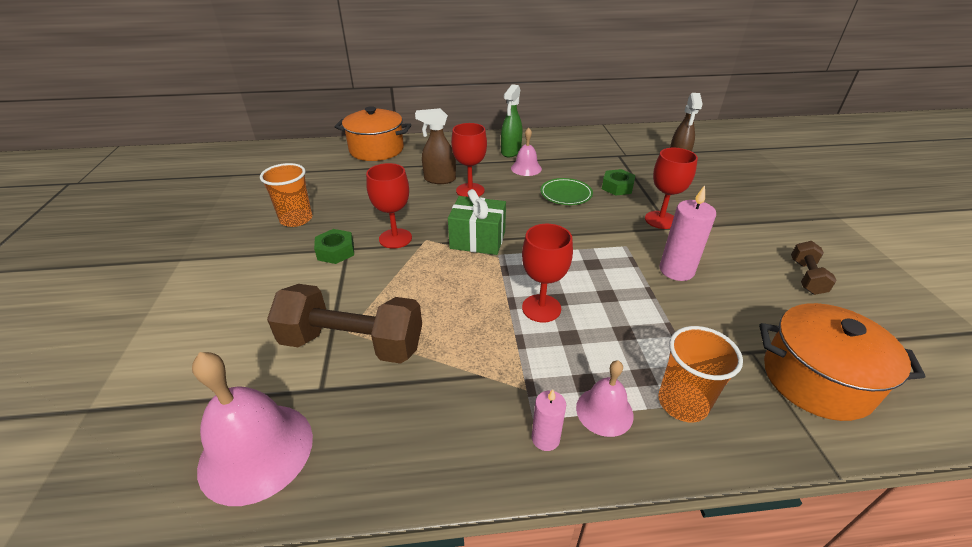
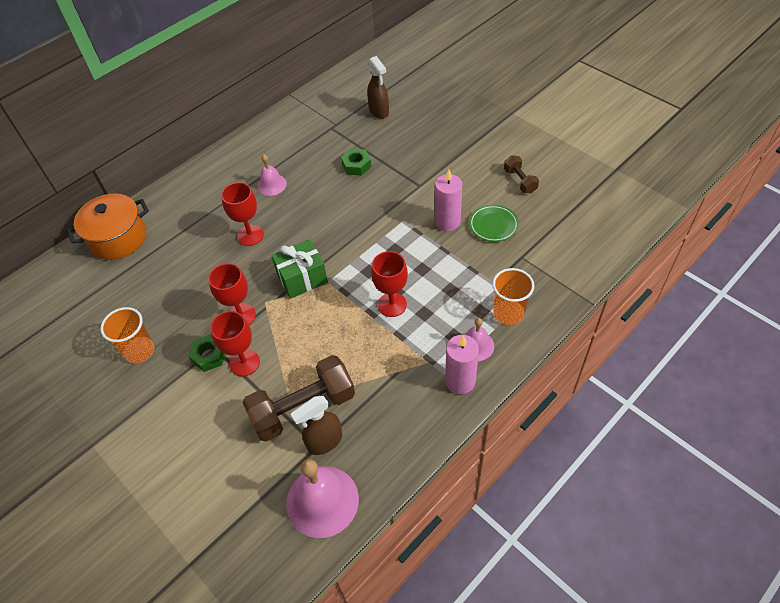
camera: 35 degrees left, 15 degrees up
brown spray bottle [415,108,456,184] -> brown spray bottle moved to [290,396,342,455]
green spray bottle [501,84,522,157] -> none
pink candle [532,389,566,451] -> pink candle [445,335,479,394], size x1.70
green plate [540,178,593,205] -> green plate moved to [469,205,519,242]
red goblet [645,148,698,229] -> red goblet moved to [210,311,260,376]
orange pot [759,303,925,421] -> none

